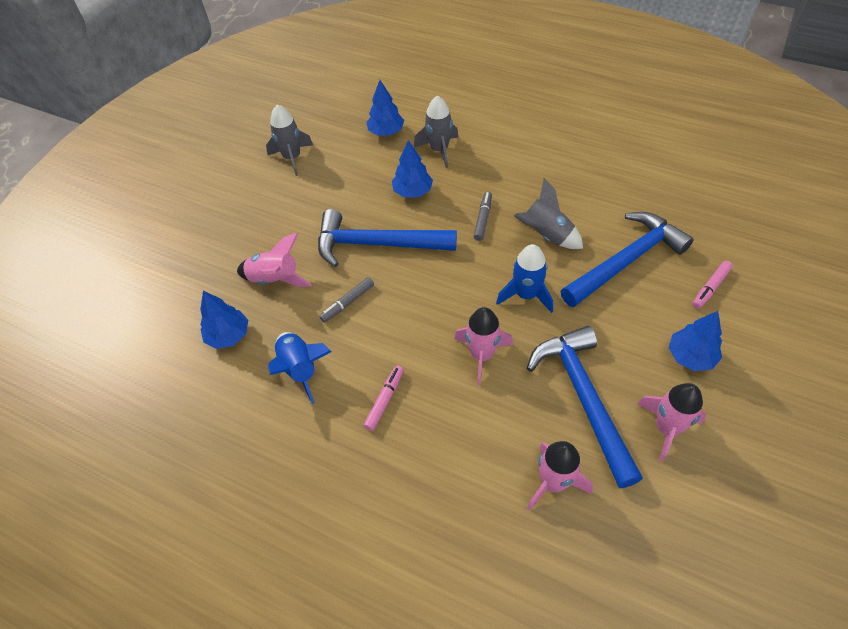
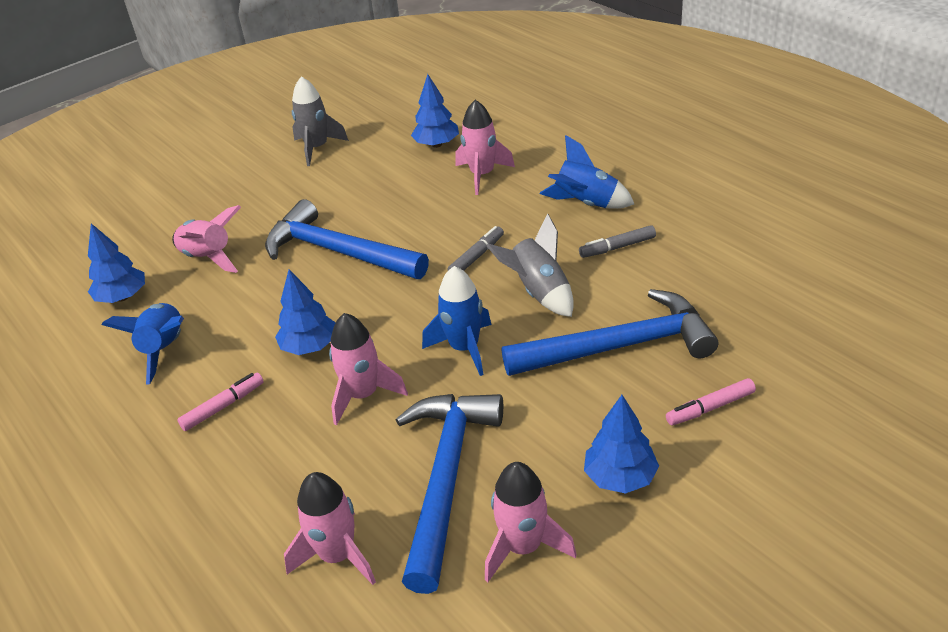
camera: 25 degrees right, 15 degrees down
grey marker [319,277,374,323] -> grey marker moved to [579,225,656,258]
blue tree [392,140,433,198] -> blue tree moved to [275,269,336,355]
grey rocket [414,95,458,168] -> pink rocket [455,100,515,195]
none -> blue rocket [540,135,634,209]

